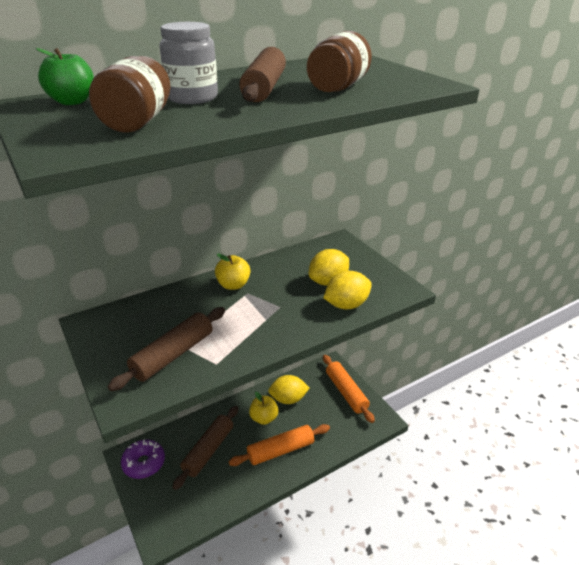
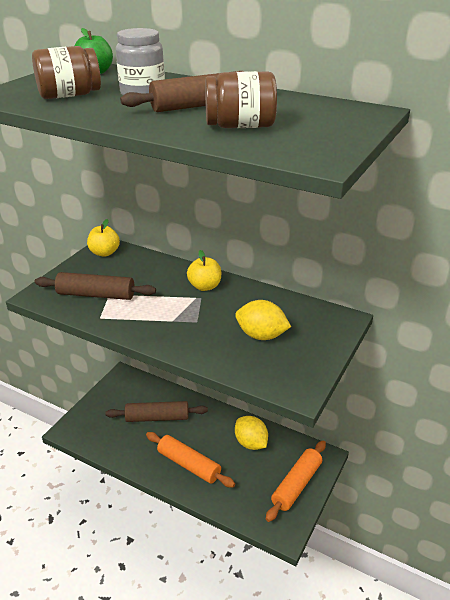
camera: 60 degrees right, 0 degrees up
purple donut [121,439,165,479] -> none
yellow apple [249,392,279,425] -> yellow apple moved to [87,219,120,257]
yellow lemon [323,271,372,310] -> none

